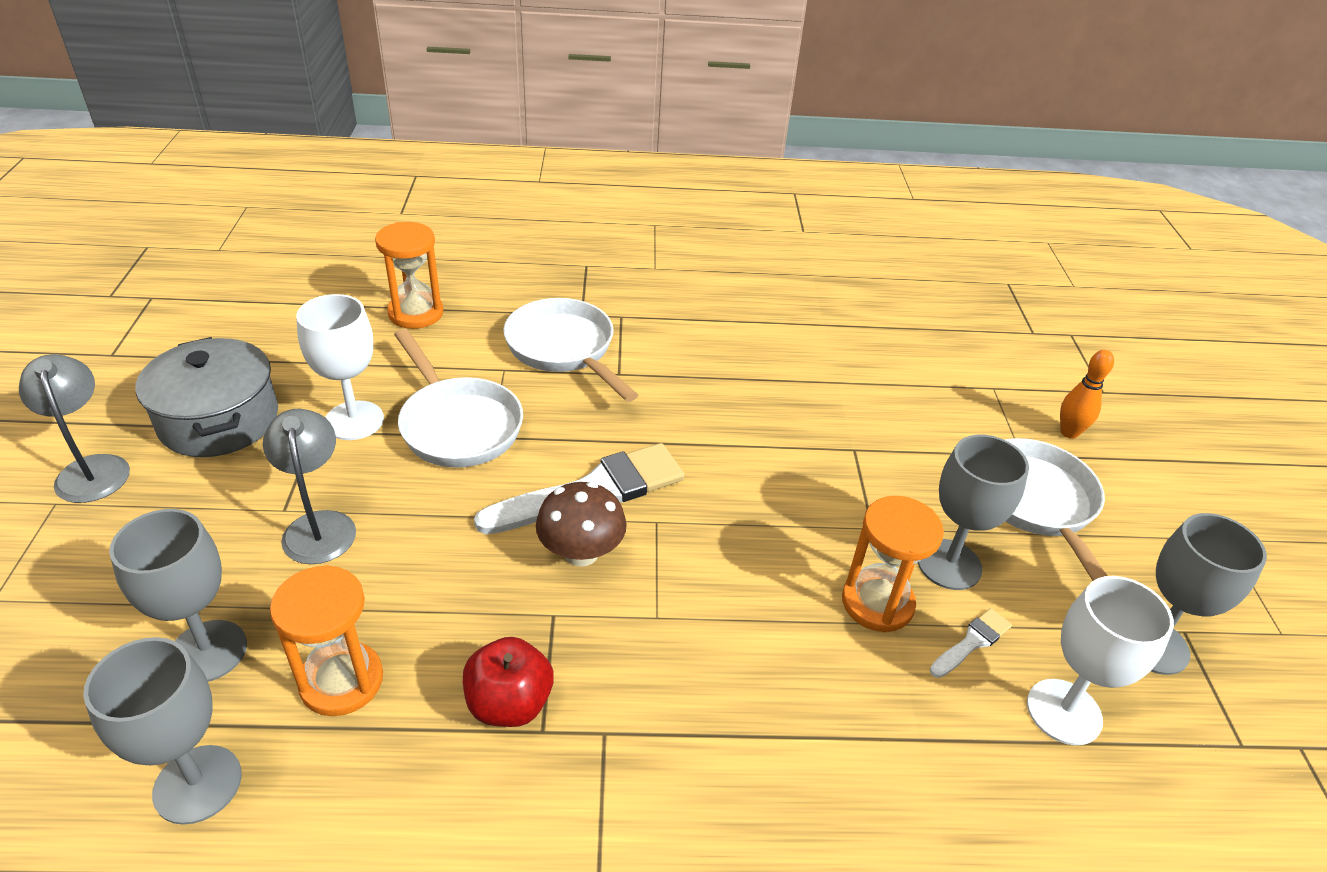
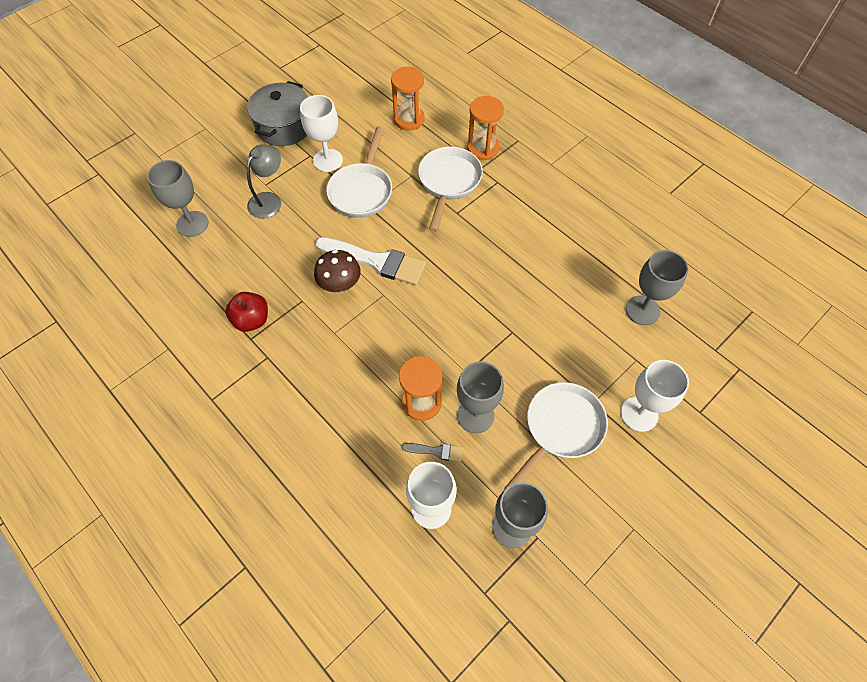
camera: 50 degrees right, 20 degrees up
grey lamp [19,354,130,503] -> none
grey goblet [83,637,242,825] -> grey goblet moved to [626,250,688,325]
orange hourglass [270,565,383,716] -> orange hourglass moved to [467,96,504,160]
white brush [930,608,1012,678] -> grey brush [401,443,463,462]
orange bowling pin [1060,350,1114,439] -> white goblet [621,360,689,432]

